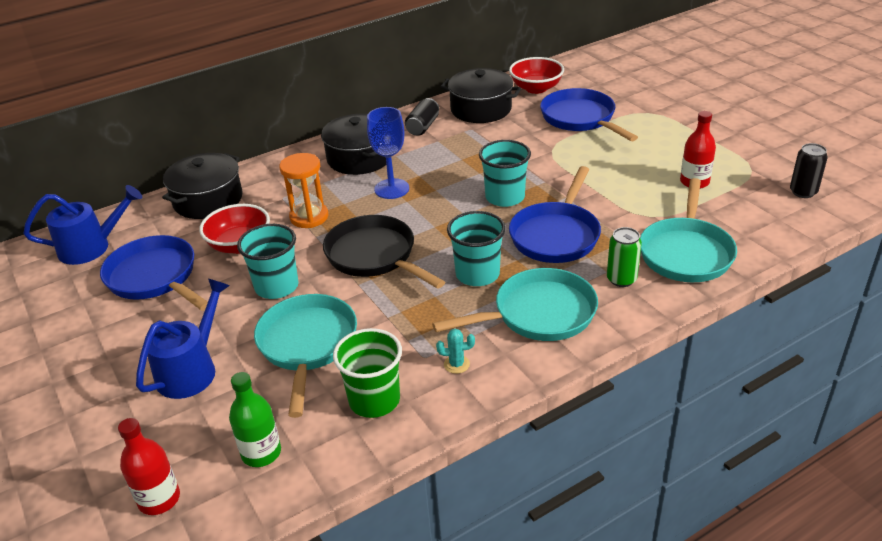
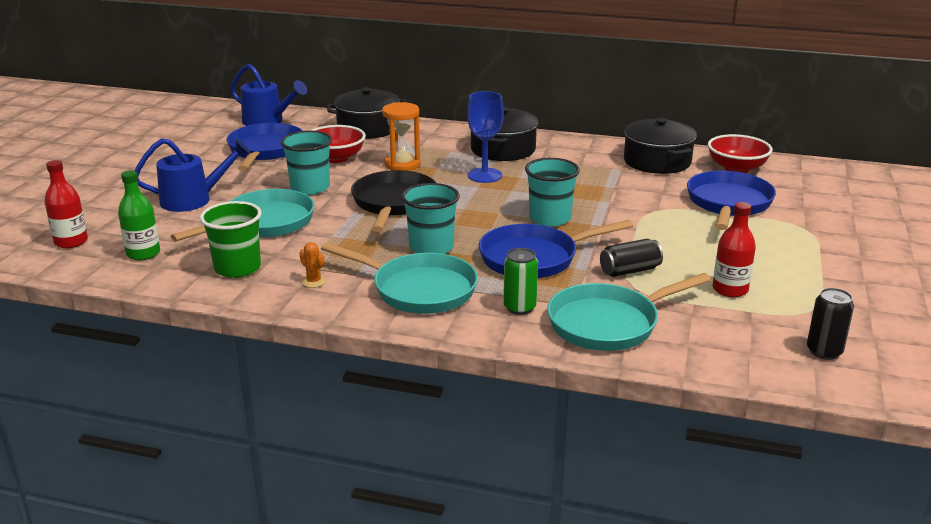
camera: 45 degrees right, 10 degrees down
black can [405,98,439,136] -> black can moved to [600,239,663,277]
turquoise cactus [436,329,475,374] -> orange cactus [299,242,326,288]

